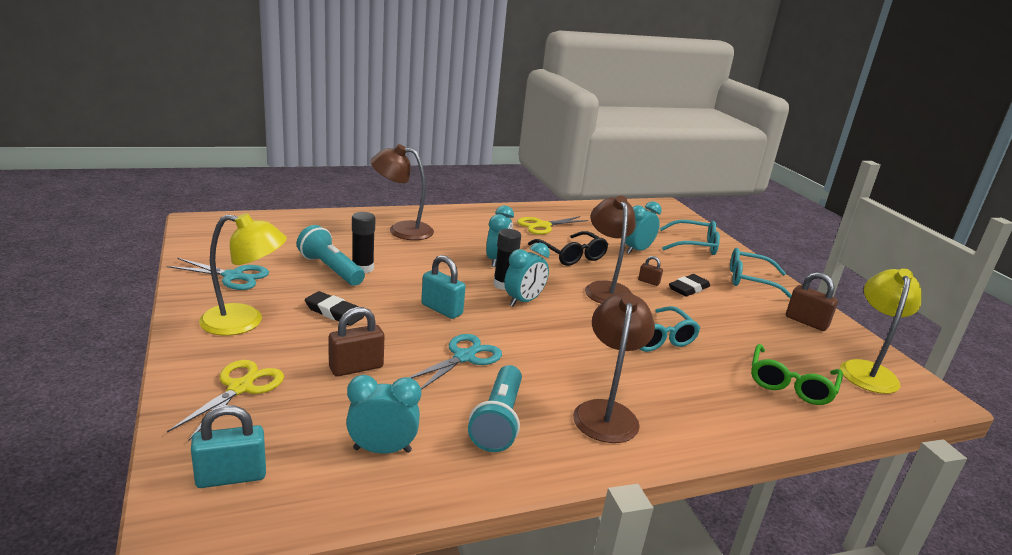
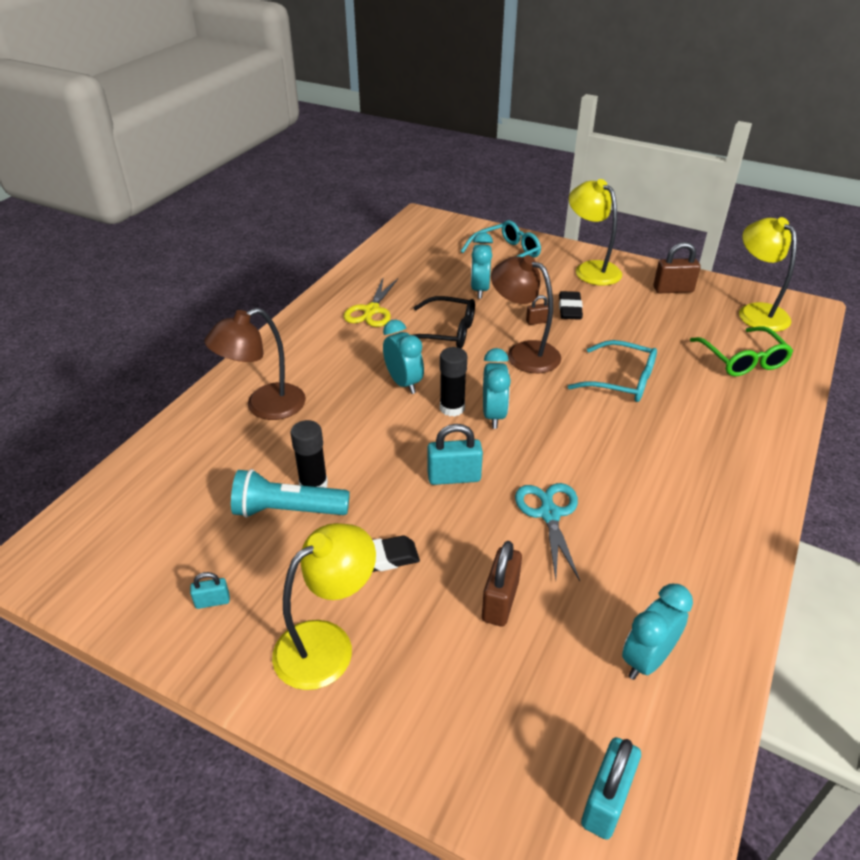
camera: 40 degrees left, 15 degrees up
turquoise scissors [167,258,269,290] -> turquoise padlock [190,572,230,609]
yellow scissors [167,360,284,442] -> none
turquoise flashlight [468,365,522,452] -> none
brown lamp [573,293,655,443] -> none
turquoise glasses [730,248,792,299] -> yellow lamp [569,179,622,286]

